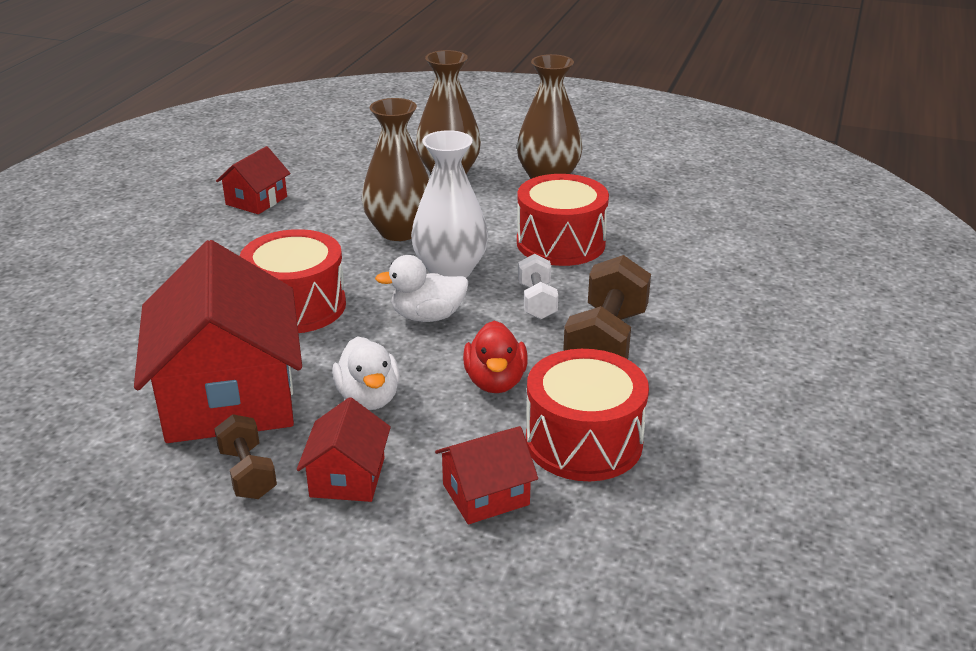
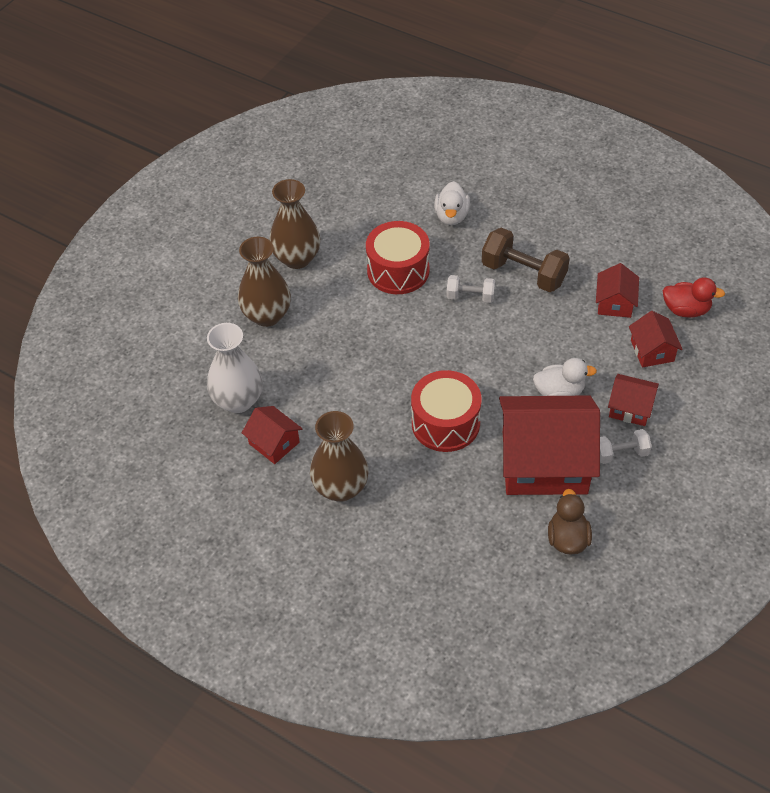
camera: 75 degrees left, 20 degrees up
brown dumbbell [214,414,277,499] -> white dumbbell [600,429,652,464]
brown vase [362,98,429,241] -> brown vase moved to [310,411,369,502]
white duck [375,255,469,322] -> white duck moved to [434,181,470,225]
white vase [411,130,488,278] -> white vase moved to [207,323,263,413]
red duck [463,321,528,393] -> red duck moved to [663,278,725,318]
red drum [526,349,649,481] -> red house [596,263,639,318]
none -> brown duck [548,489,592,555]

